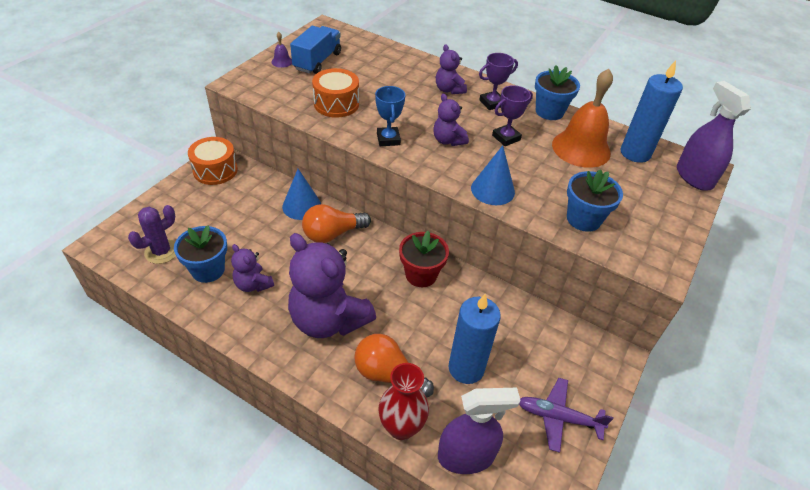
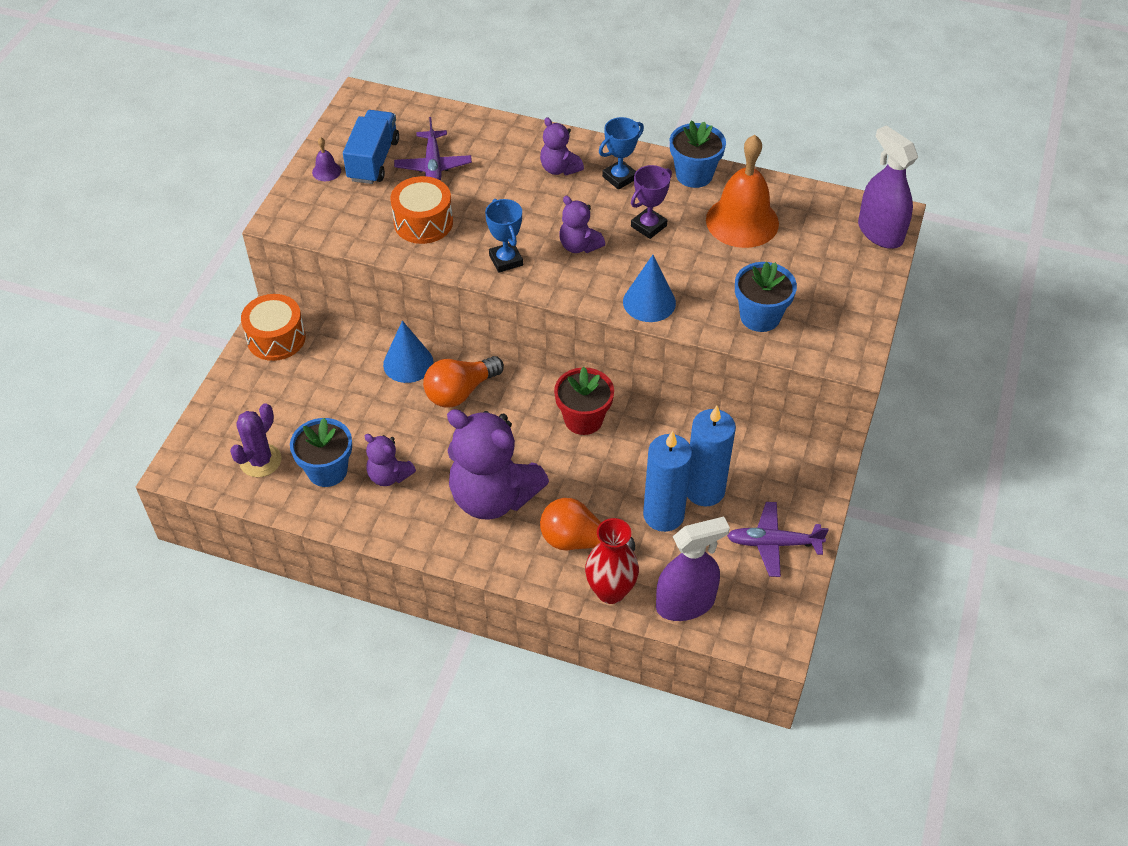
camera: 10 degrees left, 5 degrees up
purple trophy [479,53,518,110] -> blue trophy [599,117,644,190]
blue candle [620,60,683,163] -> blue candle moved to [687,406,736,506]
none -> purple plane [394,117,472,181]

